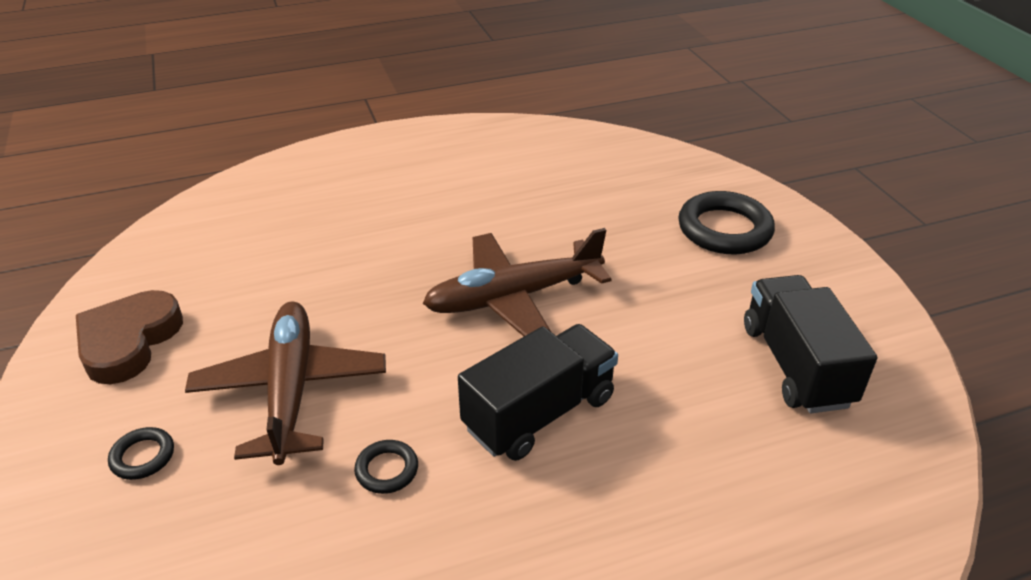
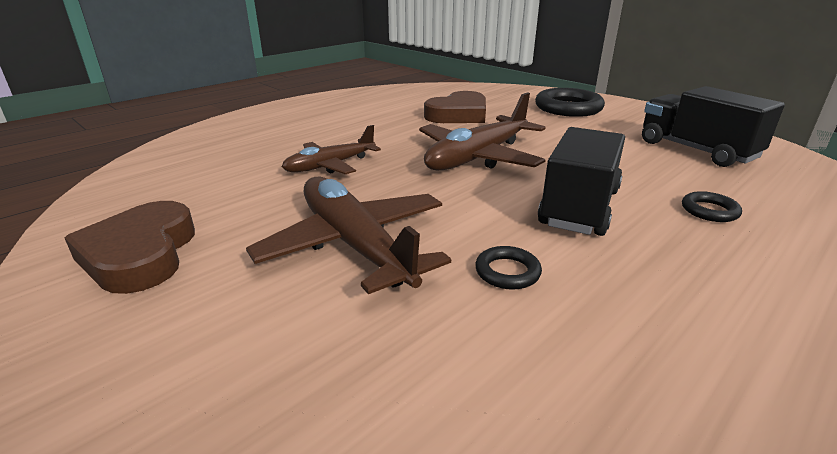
camera: 25 degrees left, 10 degrees down
black ring [108,427,174,480] -> black ring moved to [682,191,742,222]
none -> brown plane [282,125,381,174]
none -> brown heart [424,91,486,123]

